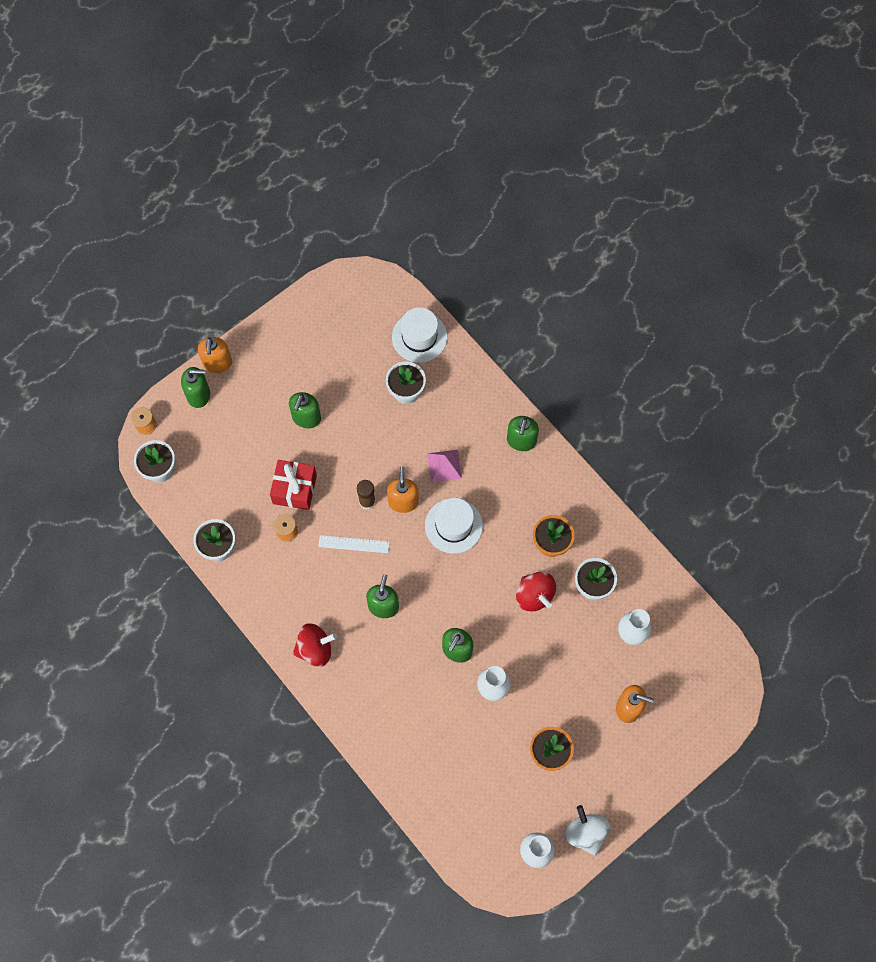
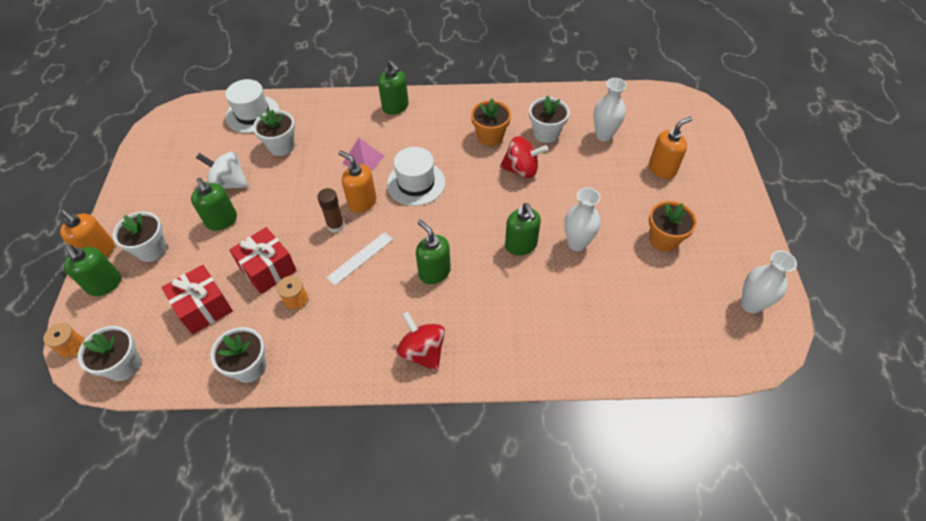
camera: 50 degrees left, 15 degrees down
green soap dispenser [181,367,210,408] -> green soap dispenser turned 105 degrees clockwise [64,244,121,296]
red spinning top [293,623,337,667] -> red spinning top turned 60 degrees counterclockwise [396,311,445,371]
white spinning top [564,805,610,856] -> white spinning top moved to [196,152,249,189]
none -> white flower pot [113,212,167,262]
none -> red gift [162,265,233,335]

